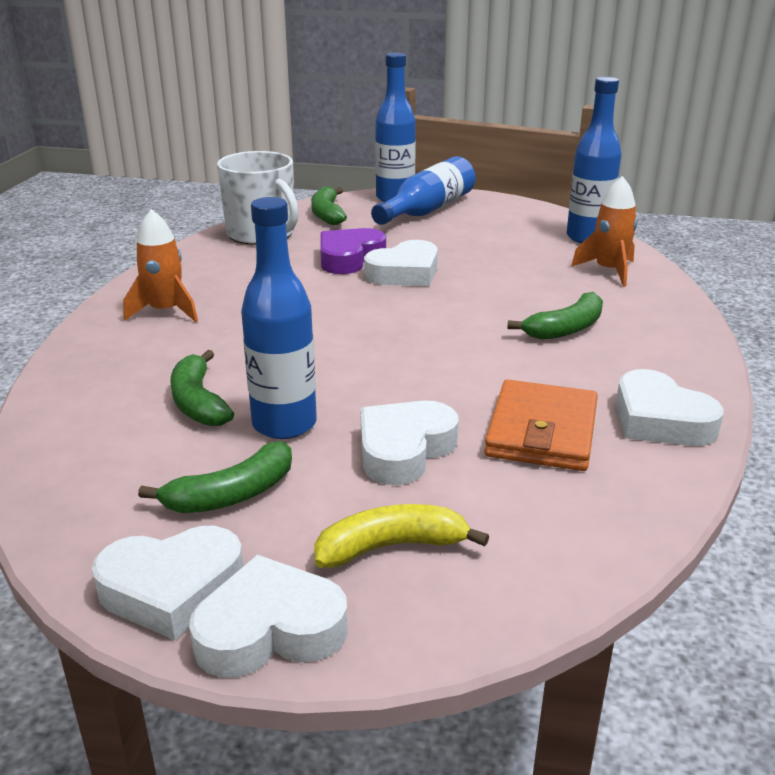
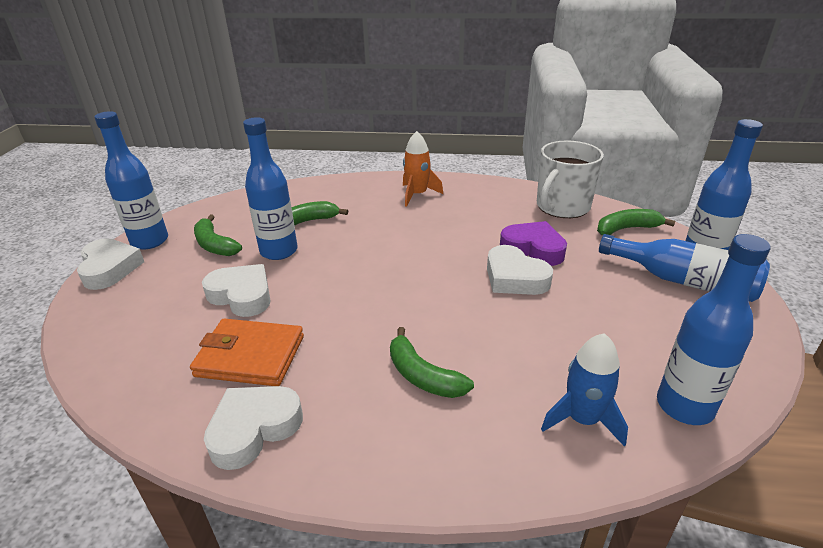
camera: 85 degrees right, 5 degrees up
white heart [92,526,244,640] -> blue bottle [94,111,168,250]
yellow banana [314,504,489,568] -> none
orange rocket [571,176,638,287] -> blue rocket [541,333,628,447]

